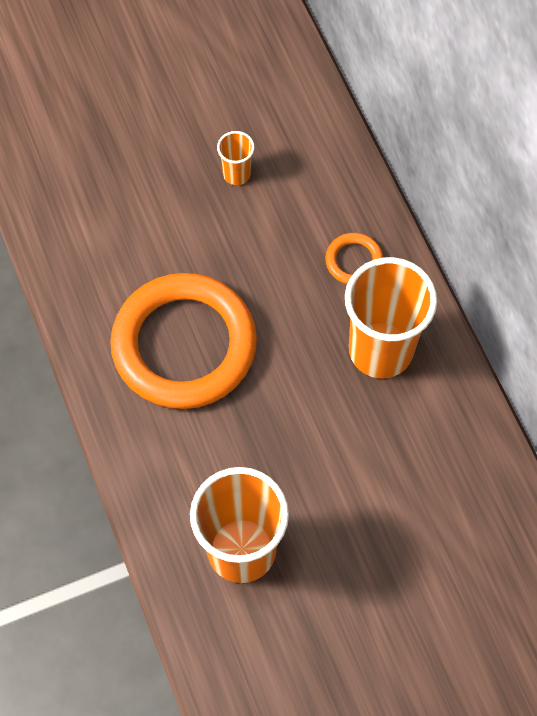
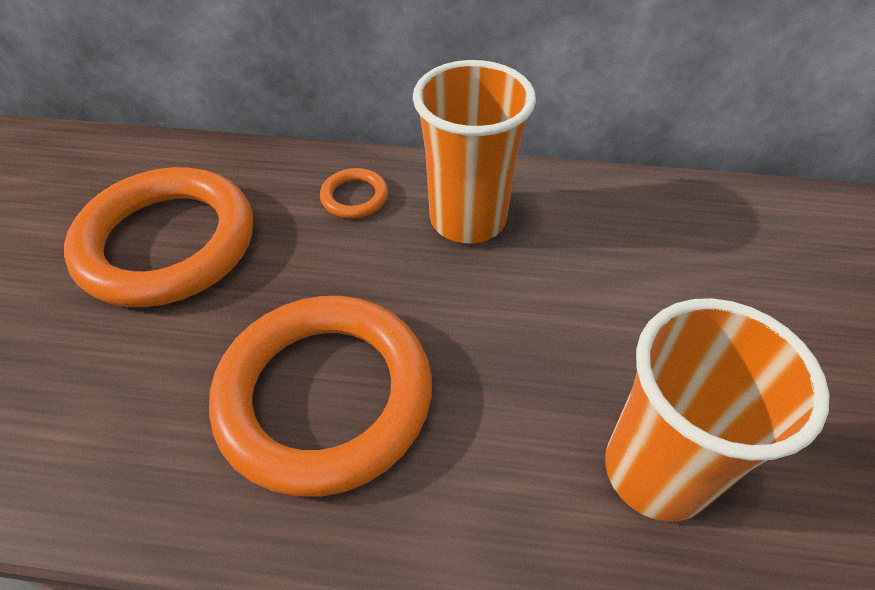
camera: 60 degrees left, 15 degrees down
orange cup [217,131,255,185] -> orange ring [64,167,253,307]

